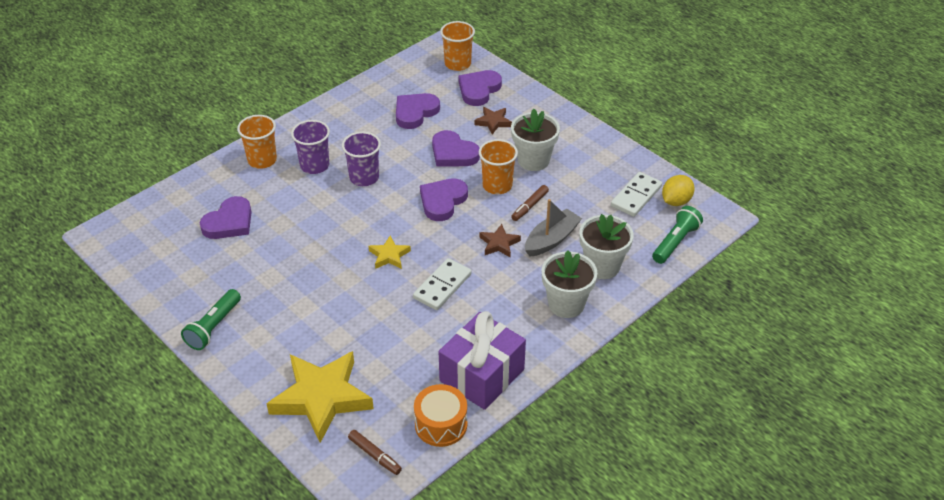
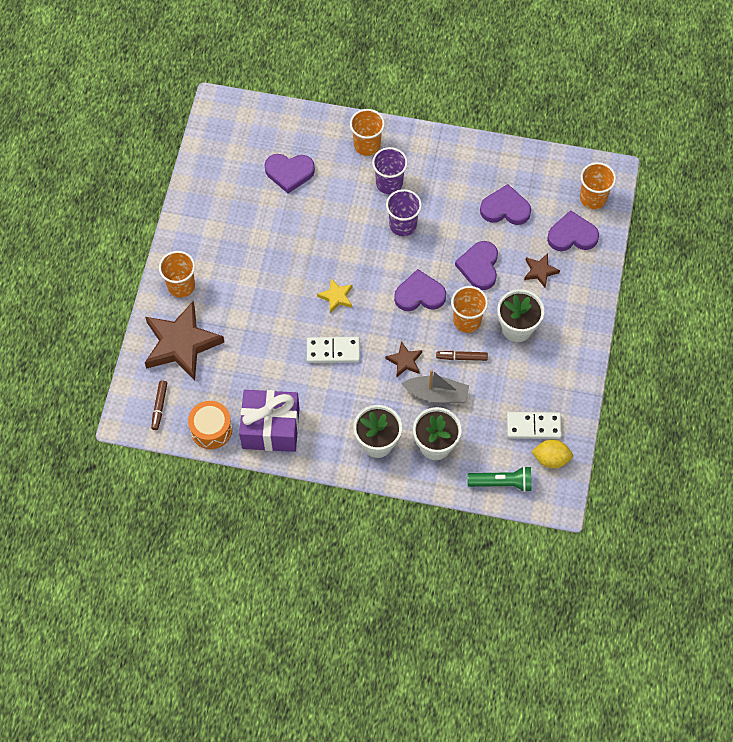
camera: 55 degrees right, 20 degrees up
green flashlight [181,289,241,350] -> none
yellow star [266,351,374,443] -> brown star [145,301,224,381]
none -> orange cup [159,251,195,298]

